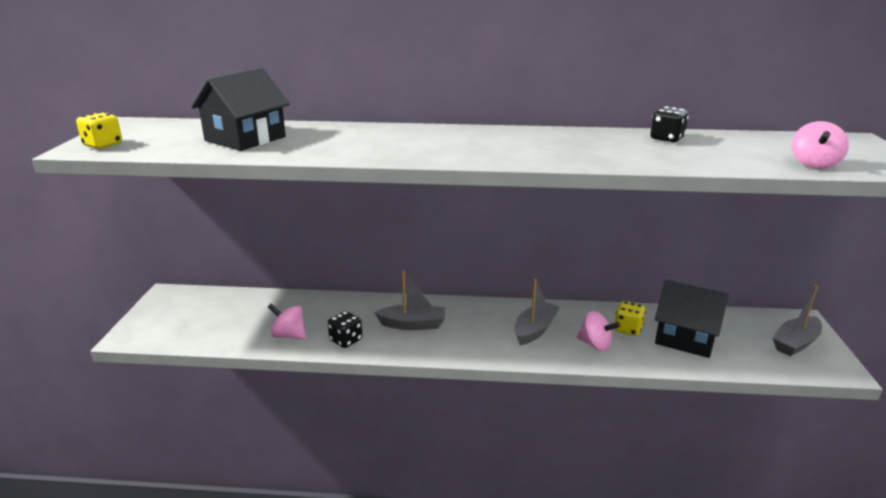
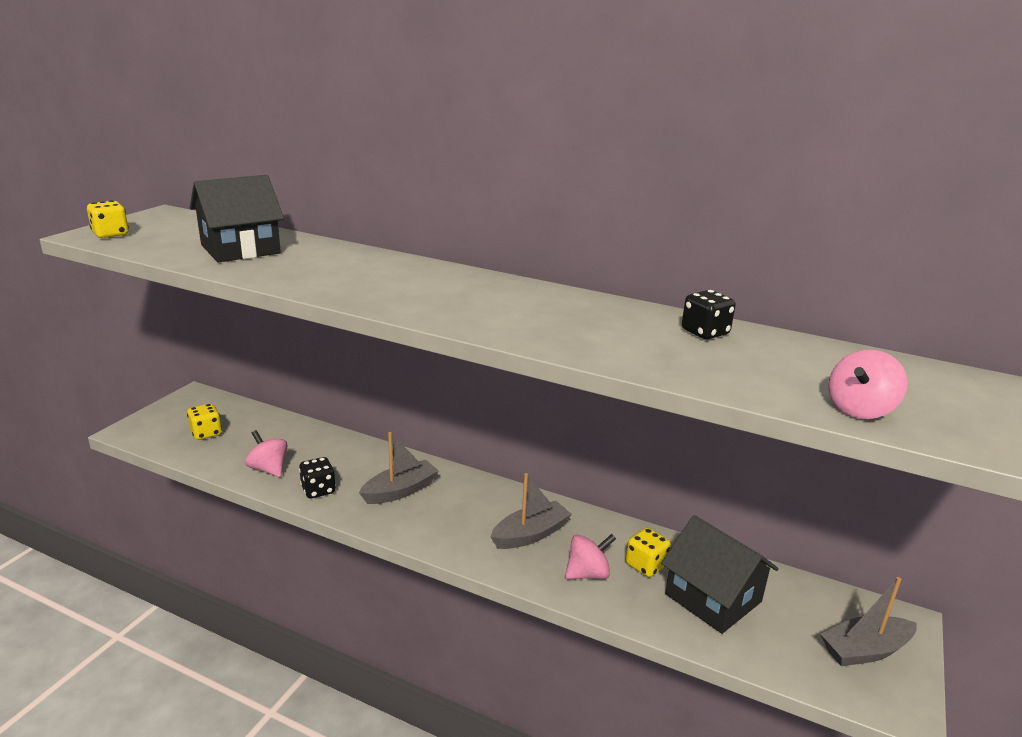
camera: 20 degrees right, 0 degrees up
grey boat [374,271,445,330] -> grey boat turned 60 degrees counterclockwise [359,432,439,504]
pink spinning top [577,311,620,351] -> pink spinning top turned 75 degrees counterclockwise [565,534,616,579]
none -> yellow dice [187,404,222,440]

